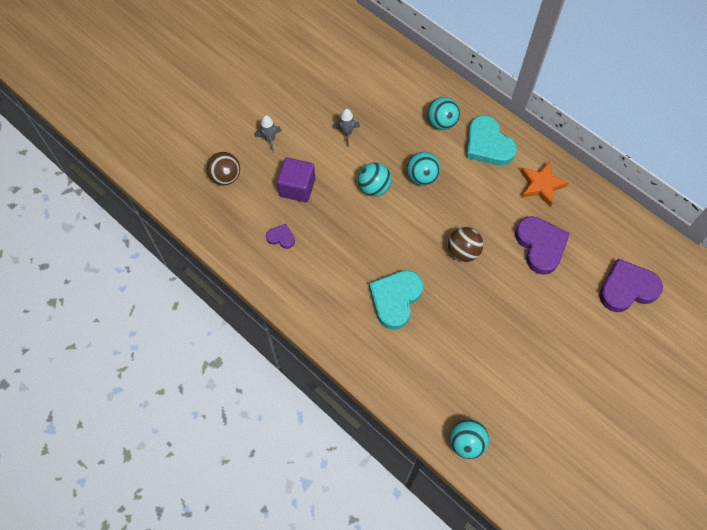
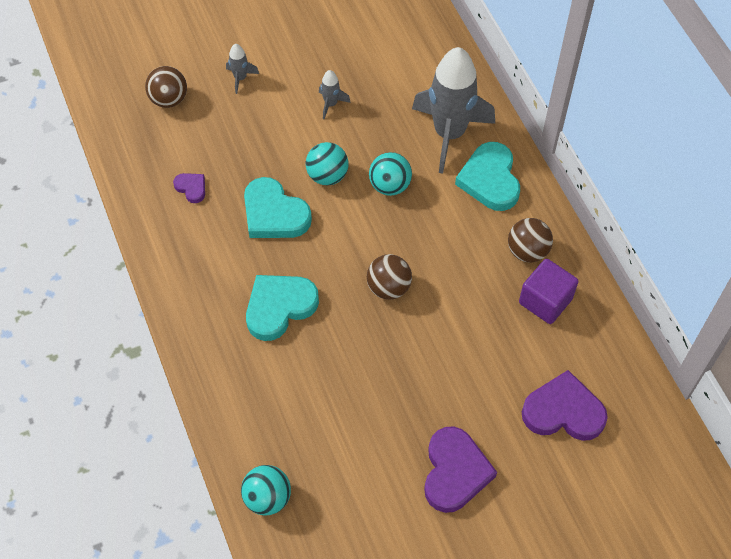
camera: 25 degrees right, 5 degrees down
purple cube [277,158,315,202] -> purple cube moved to [519,259,579,324]
turquoise ball [427,97,460,130] -> grey rocket [412,47,495,174]
purple heart [515,216,570,275] -> purple heart moved to [424,426,497,513]
orange star [521,161,569,207] -> brown ball [508,218,553,263]
none -> turquoise heart [244,177,312,238]

